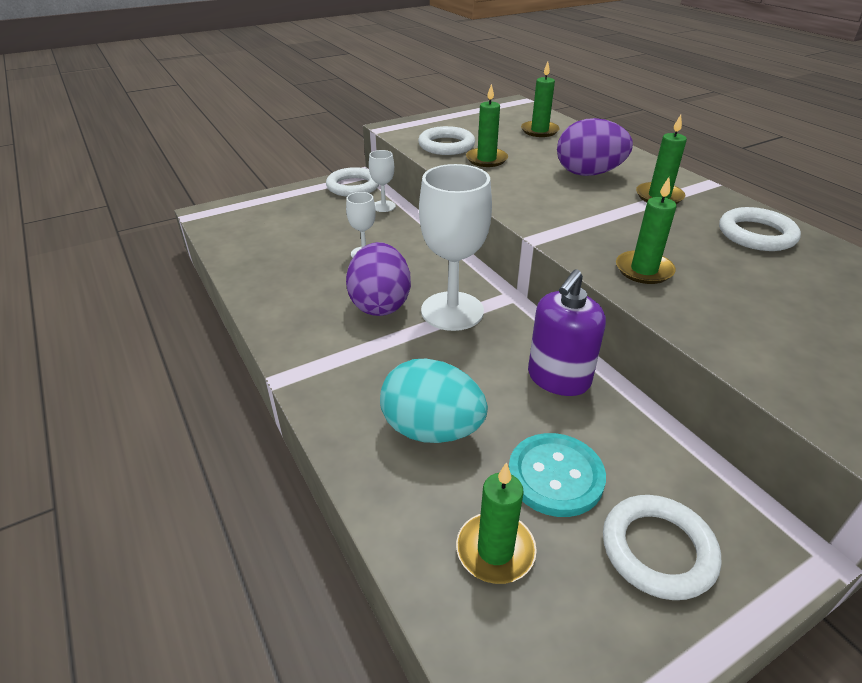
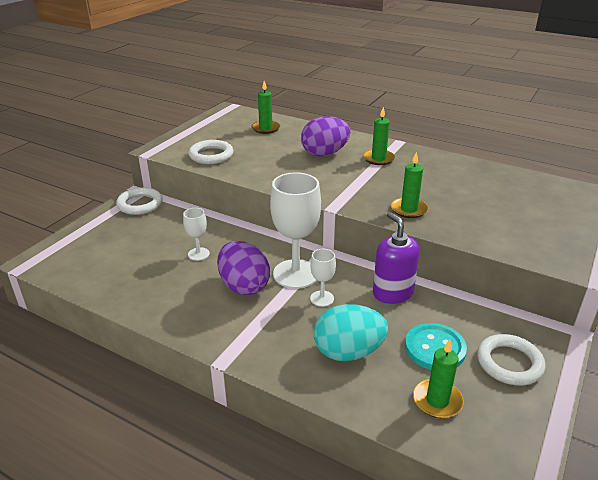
camera: 30 degrees left, 5 degrees down
white goblet [369,150,396,212] -> white goblet moved to [310,249,336,307]
green candle [466,84,508,167] -> none
purple soap dispenser [528,269,606,396] -> purple soap dispenser turned 150 degrees clockwise [373,212,420,304]
white ring [719,207,801,251] -> none

